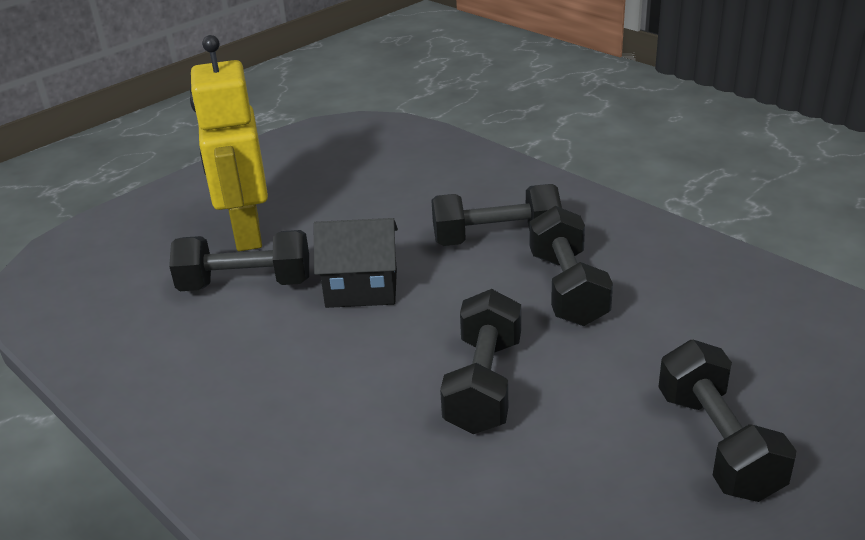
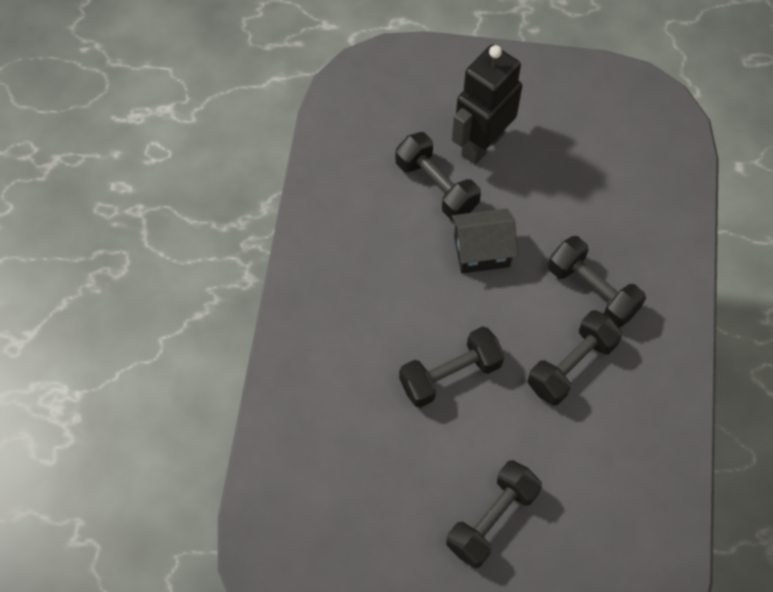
camera: 50 degrees right, 30 degrees up
yellow robot [190,35,268,251] -> black robot [452,44,522,165]
black house [313,218,398,308] -> black house turned 60 degrees counterclockwise [452,208,518,273]

